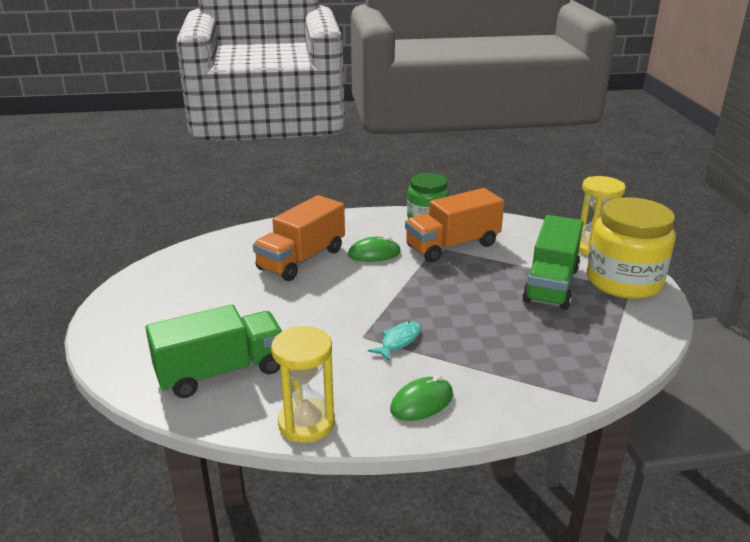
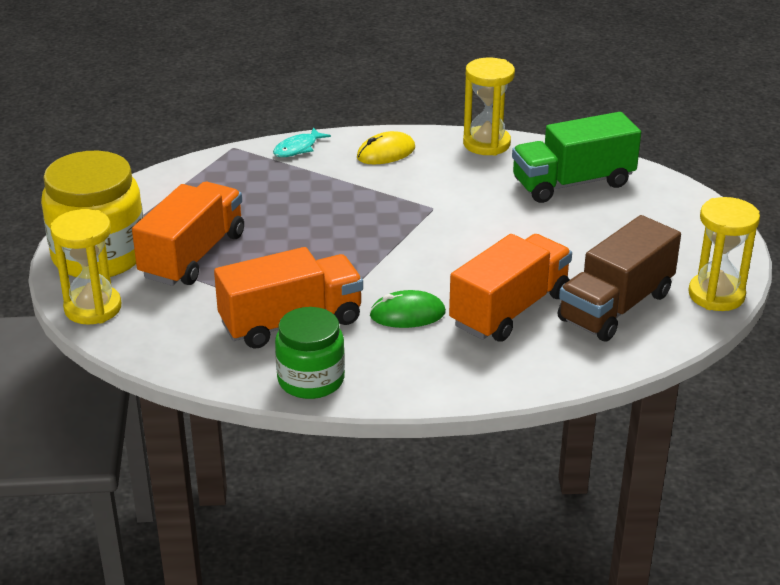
camera: 175 degrees left, 5 degrees up
turquoise fish [368,321,421,361] -> turquoise fish moved to [273,127,331,157]
green mouse [390,375,453,421] -> yellow mouse [357,131,415,164]
green truck [522,215,583,310] -> orange truck [132,182,244,286]
none -> brown truck [558,215,681,341]
none -> yellow hourglass [689,197,760,311]

